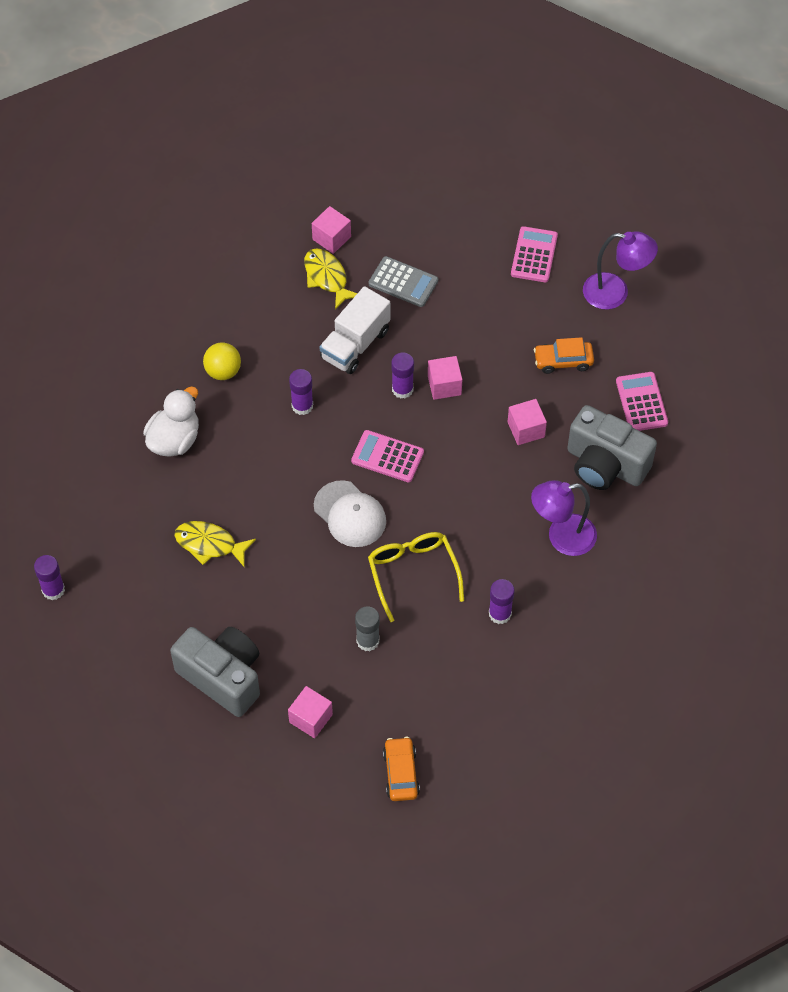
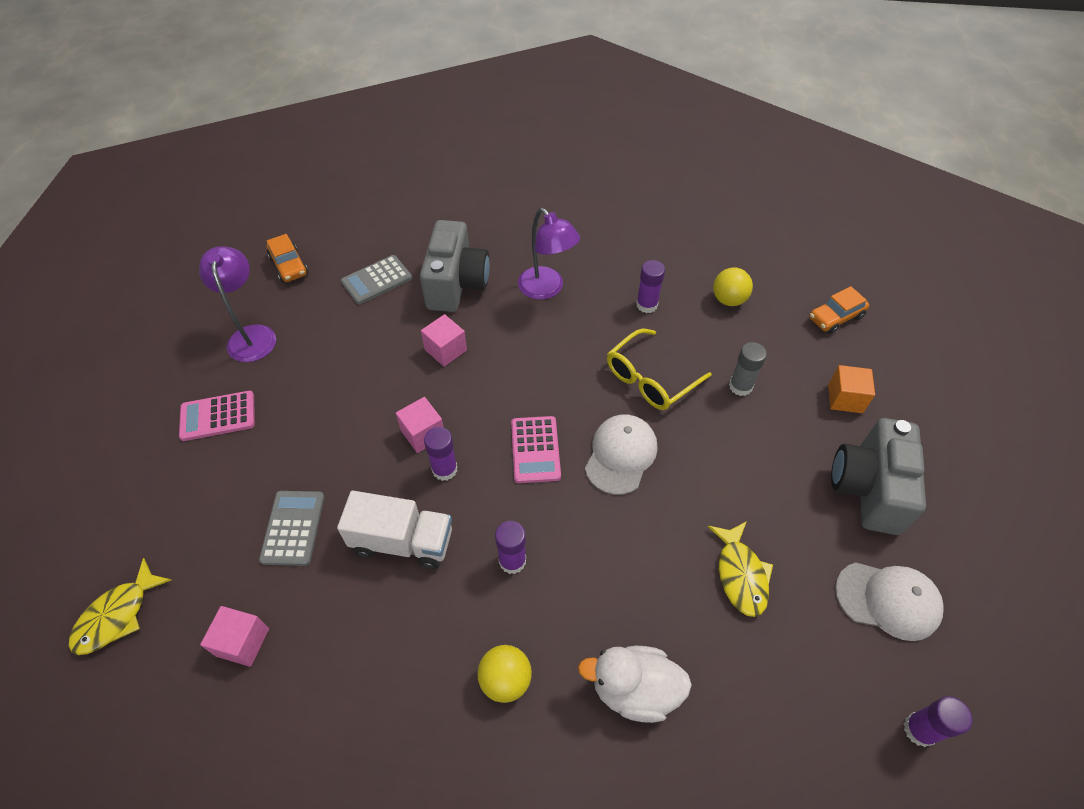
camera: 115 degrees left, 5 degrees down
pink cube [288,686,333,738] -> orange cube [828,365,875,413]
yellow fish [304,248,357,310] -> yellow fish moved to [69,558,172,655]
orange car [534,337,594,374] -> orange car moved to [266,234,308,282]
pink calculator [616,372,668,431] -> grey calculator [341,255,412,304]
none -> yellow ball [713,268,753,306]
none -> white cap [835,562,944,641]

